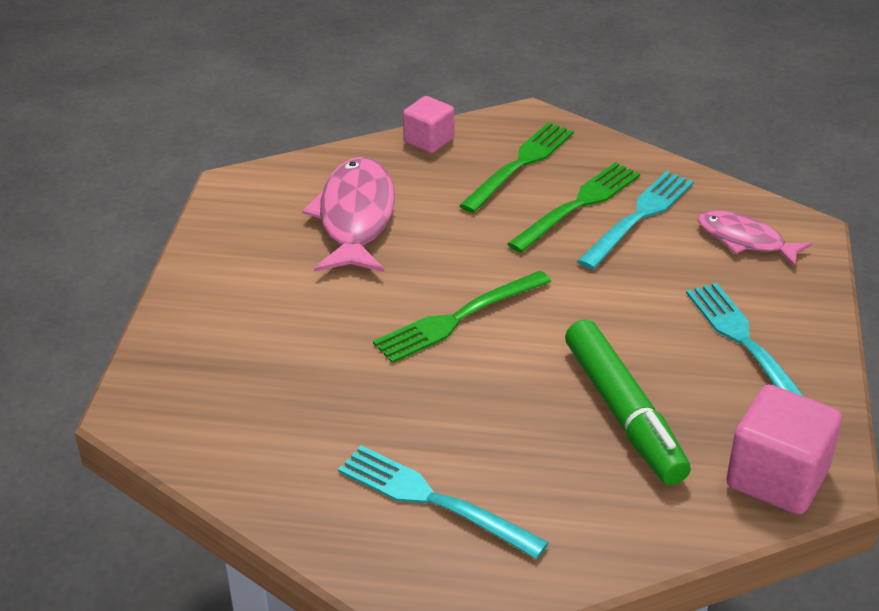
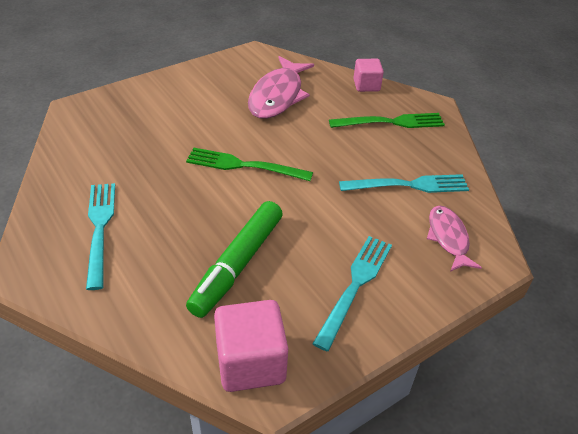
camera: 45 degrees right, 5 degrees up
pink fish [302,157,395,272] -> pink fish turned 150 degrees clockwise [248,56,314,119]
green fork [507,162,640,253] -> none

